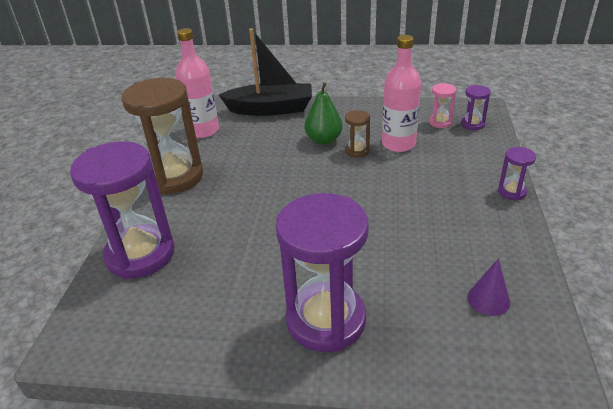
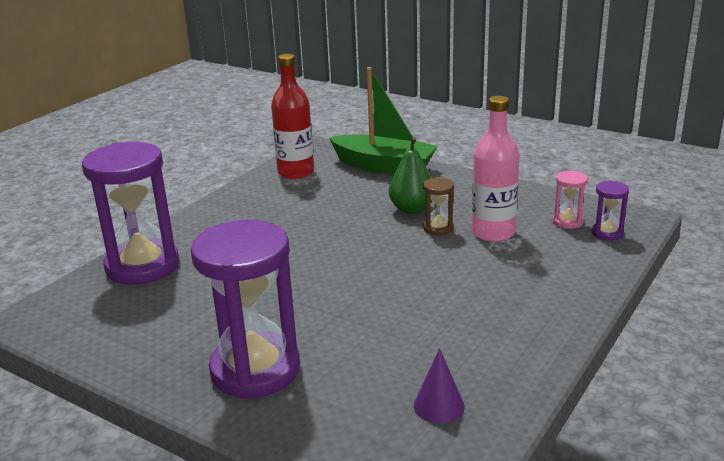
camera: 25 degrees right, 10 degrees down
brown hourglass [121,78,203,194] -> none
pink bottle [176,28,219,138] -> red bottle [271,54,314,179]
black boat [219,28,312,116] -> green boat [329,67,438,174]
purple hourglass [498,147,536,201] -> none

